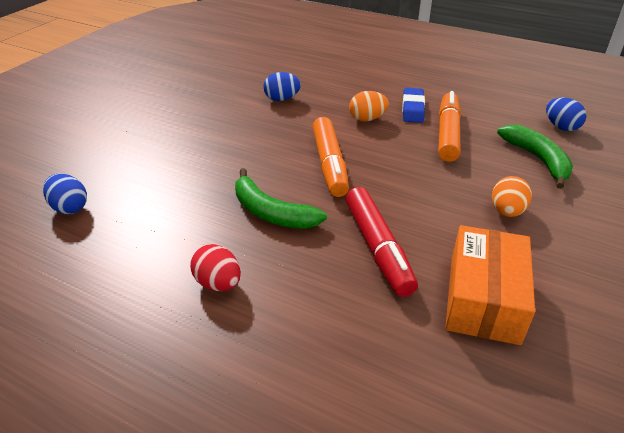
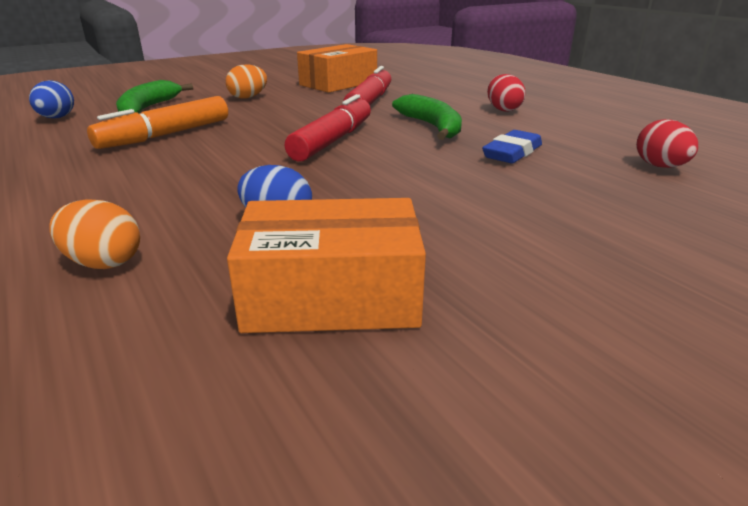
camera: 150 degrees left, 10 degrees down
blue egg [43,174,87,214] -> red egg [636,119,698,168]
orange marker [312,117,349,197] -> red marker [285,94,371,162]
orange egg [349,91,389,122] -> orange egg moved to [49,199,140,269]
blue eraser [402,88,425,123] -> blue eraser moved to [482,130,542,163]
none -> orange box [227,198,426,333]

